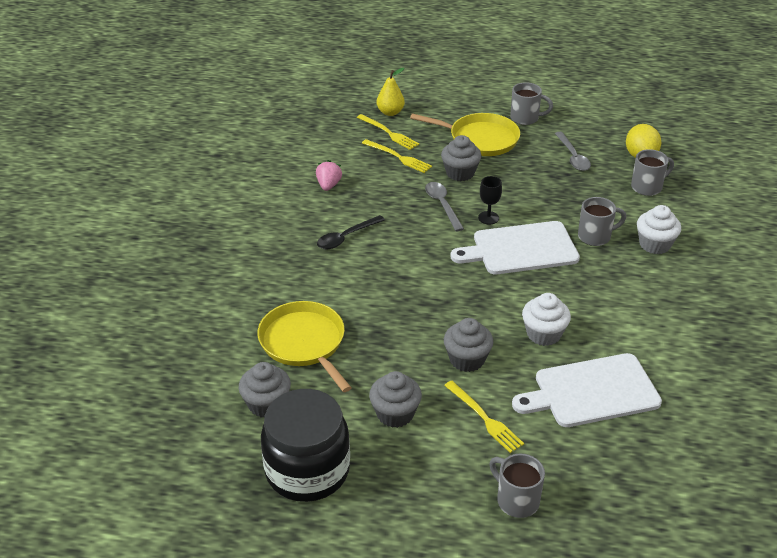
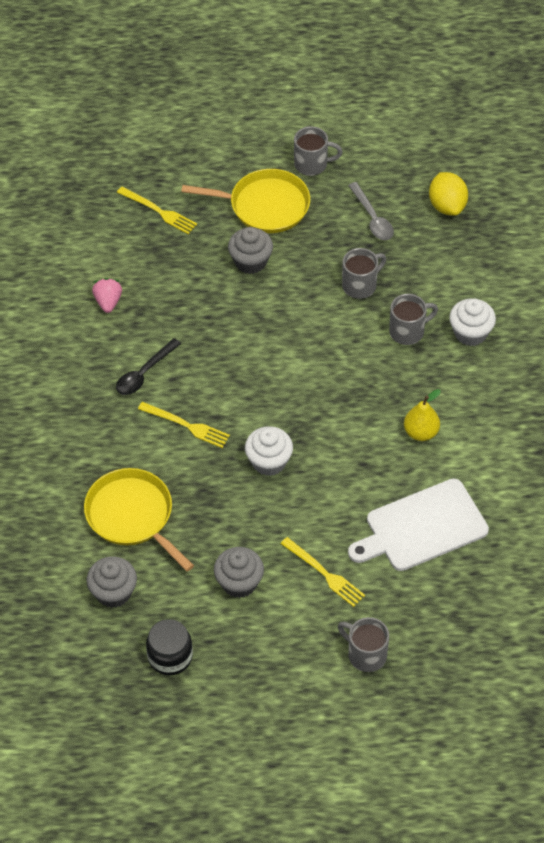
camera: 10 degrees left, 15 degrees up
black jar [261,389,350,502] -> black jar [146,619,193,675], size x0.57
yellow fork [362,139,432,173] -> yellow fork moved to [138,402,230,448]
yellow pear [377,68,405,116] -> yellow pear moved to [404,389,441,441]
grey spoon [425,182,464,231] -> none
grey cupcake [444,318,493,372] -> none
white cutting board [451,221,580,274] -> none
black goblet [478,176,502,225] -> none
white cupcake [522,293,571,346] -> white cupcake moved to [245,426,293,476]
grey mug [631,149,674,196] -> grey mug moved to [342,248,386,299]

